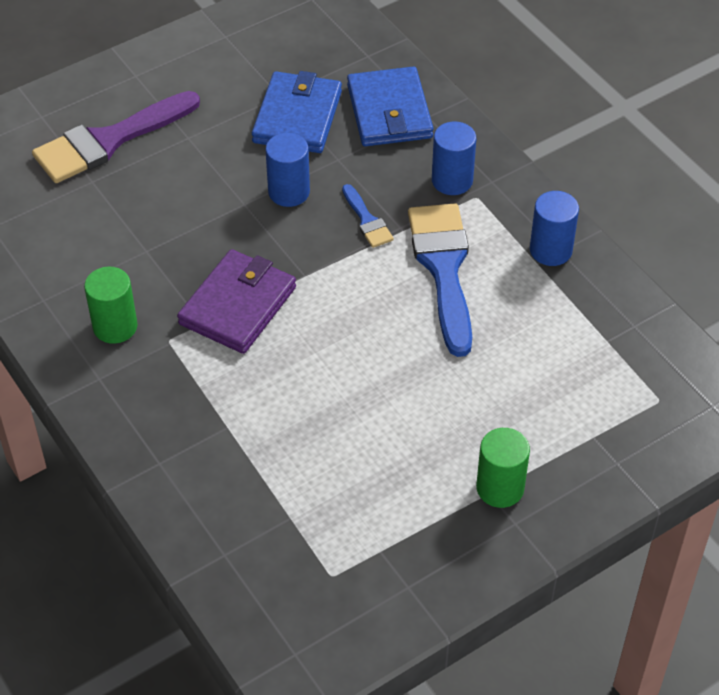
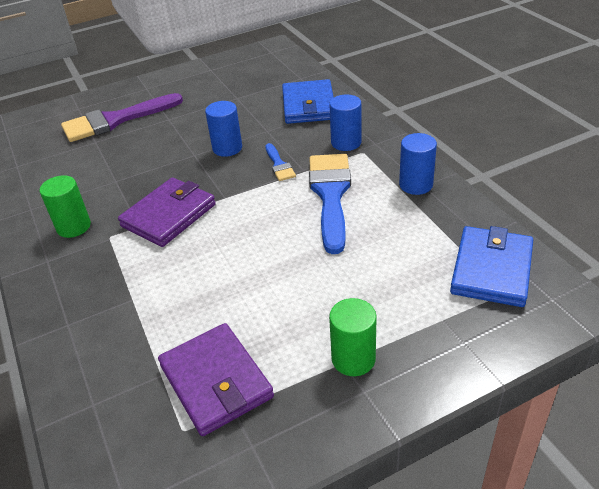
camera: 10 degrees right, 10 degrees down
blue wallet [252,71,342,153] -> blue wallet moved to [450,226,533,307]
none -> purple wallet [158,323,274,436]

